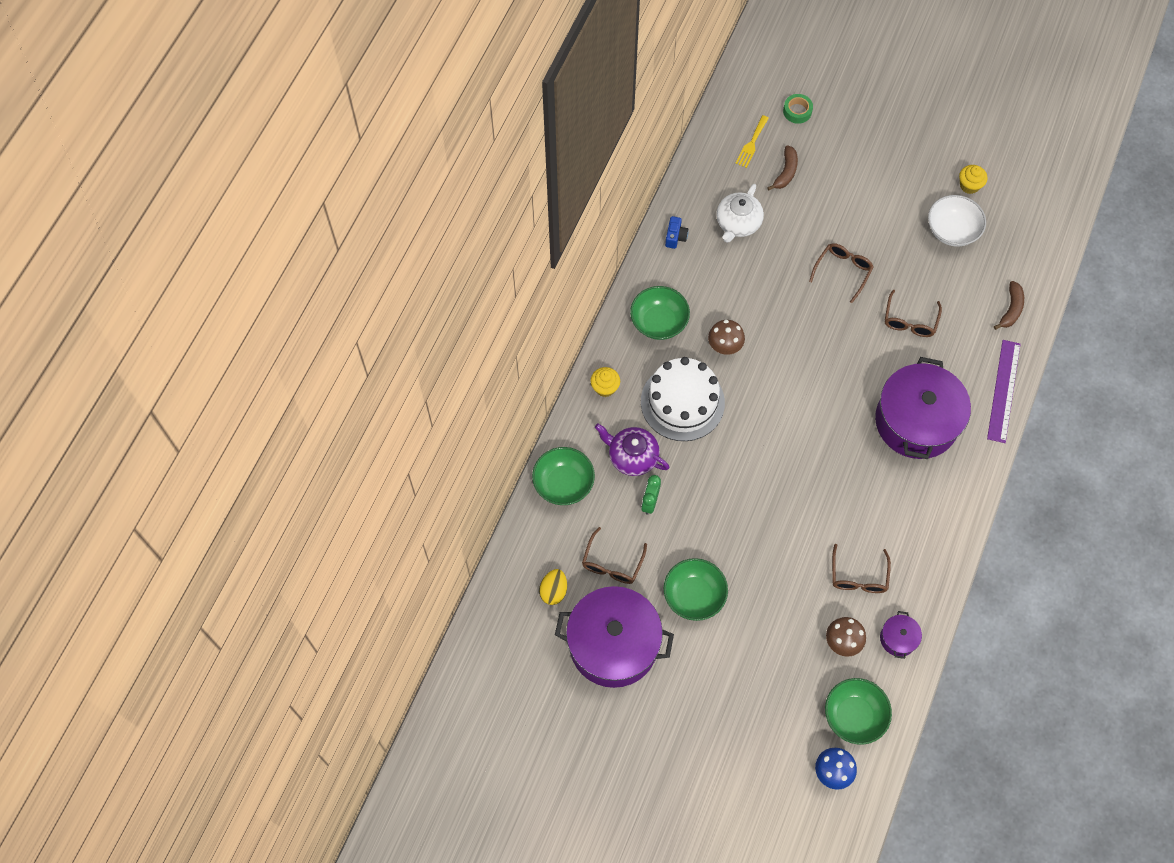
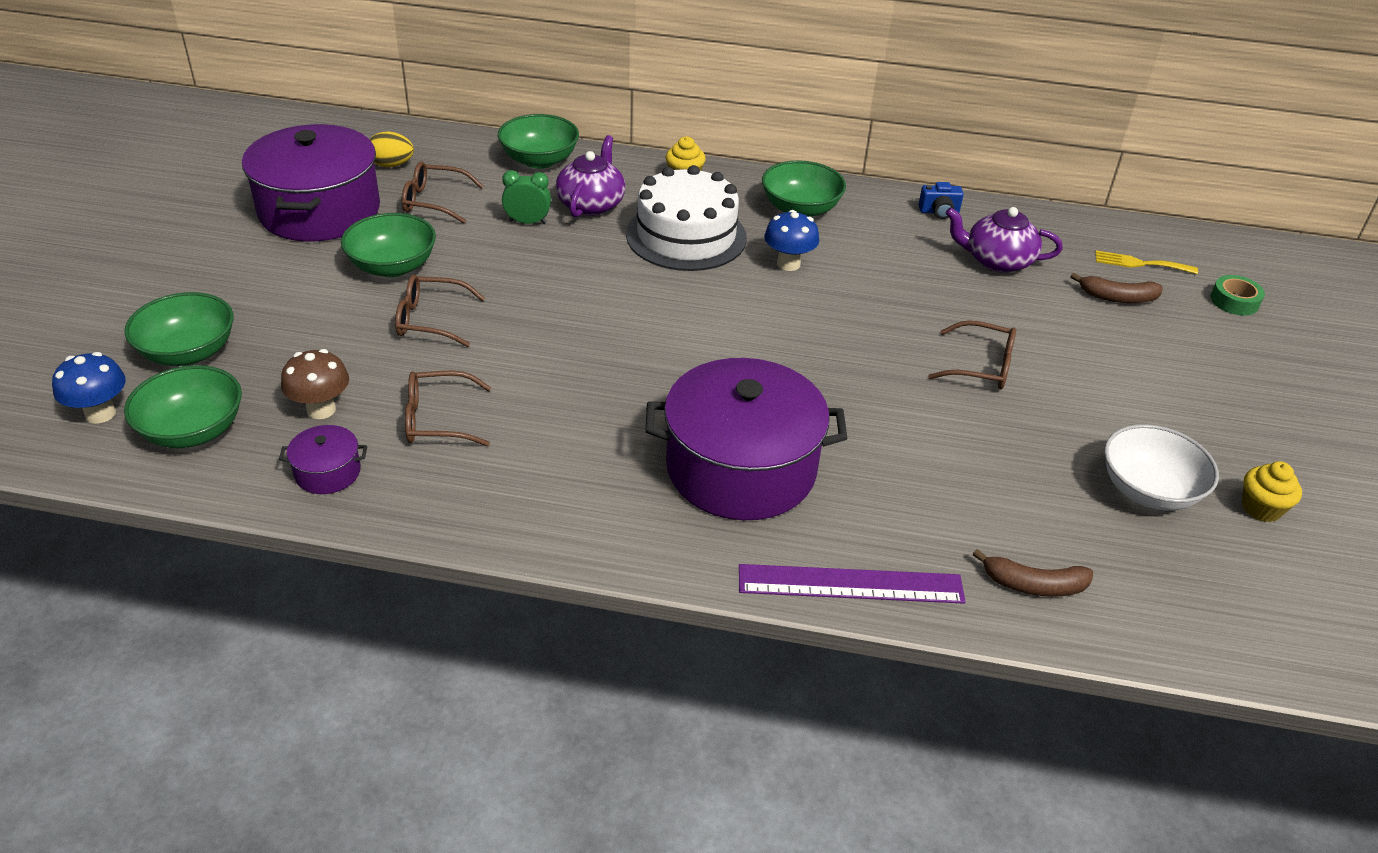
camera: 75 degrees right, 25 degrees down
brown mushroom [708,320,745,355] -> blue mushroom [764,210,819,271]
white teapot [716,184,764,243] -> purple teapot [945,207,1063,273]
brown glasses [885,289,942,337] -> brown glasses moved to [395,274,485,347]
none -> green bowl [124,292,234,366]

